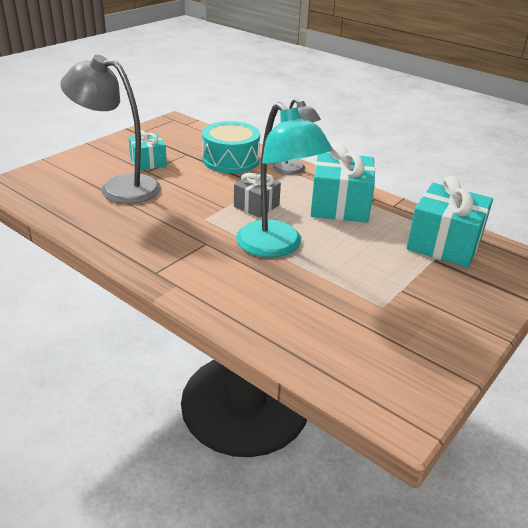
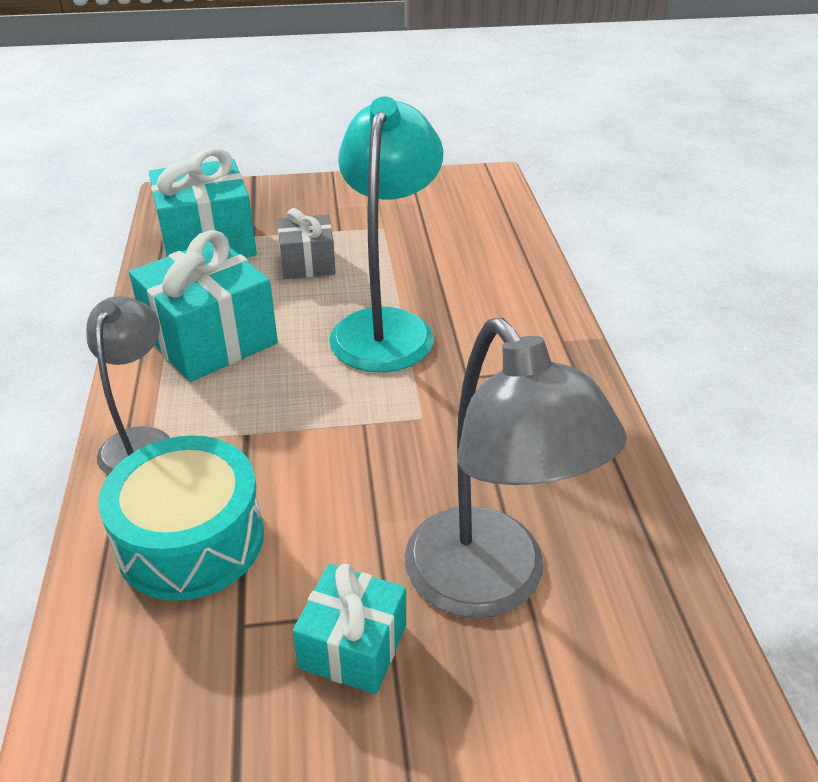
camera: 135 degrees left, 5 degrees up
grey gift [234,173,281,218] -> grey gift moved to [277,208,336,279]

